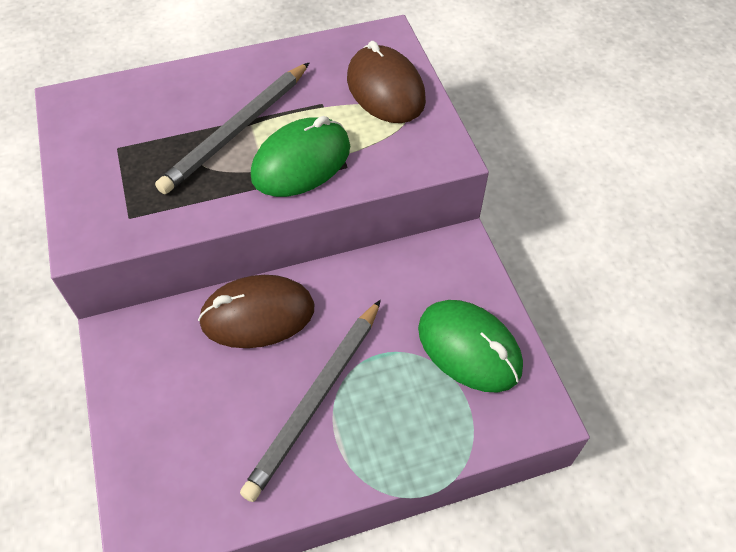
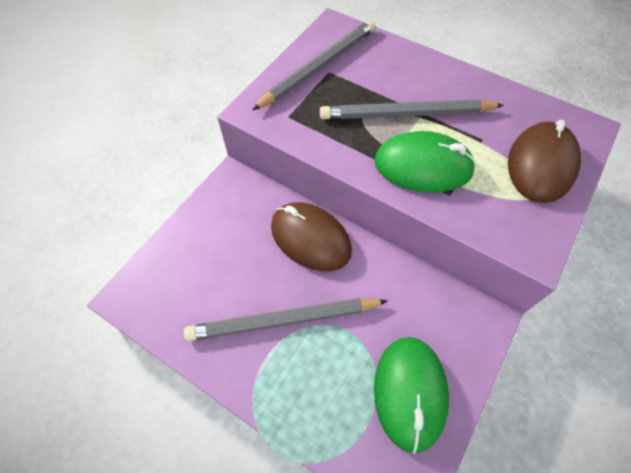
camera: 50 degrees right, 5 degrees up
none -> grey pencil [252,20,375,110]

